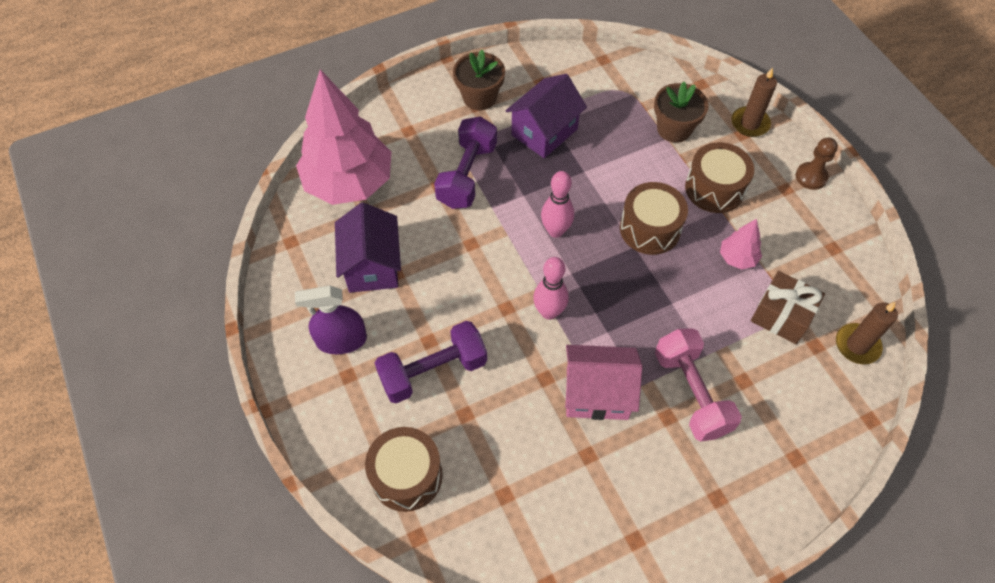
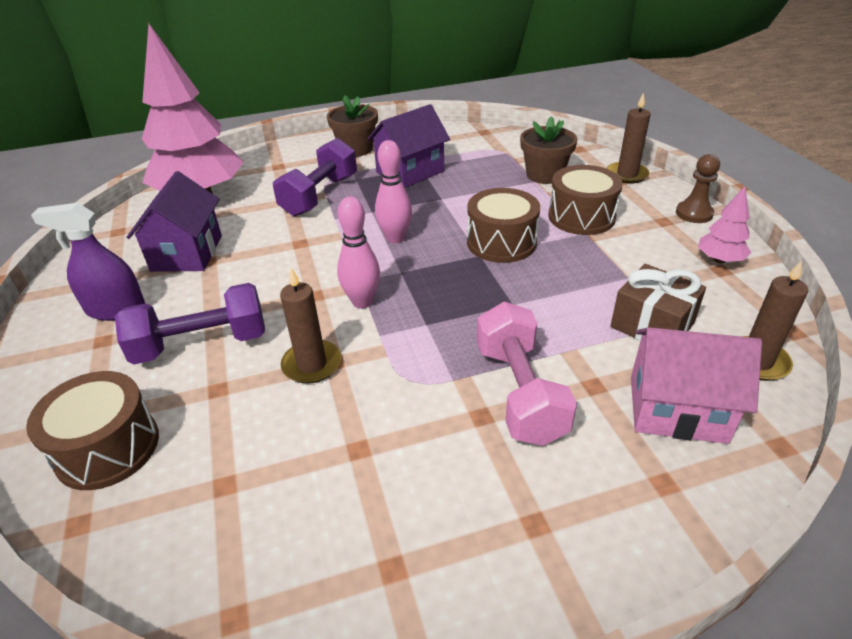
camera: 10 degrees right, 20 degrees down
pink house [565,345,642,420] -> pink house moved to [631,327,762,444]
pink tree [720,219,762,270] -> pink tree moved to [698,186,751,263]
none -> brown candle [280,268,341,384]

